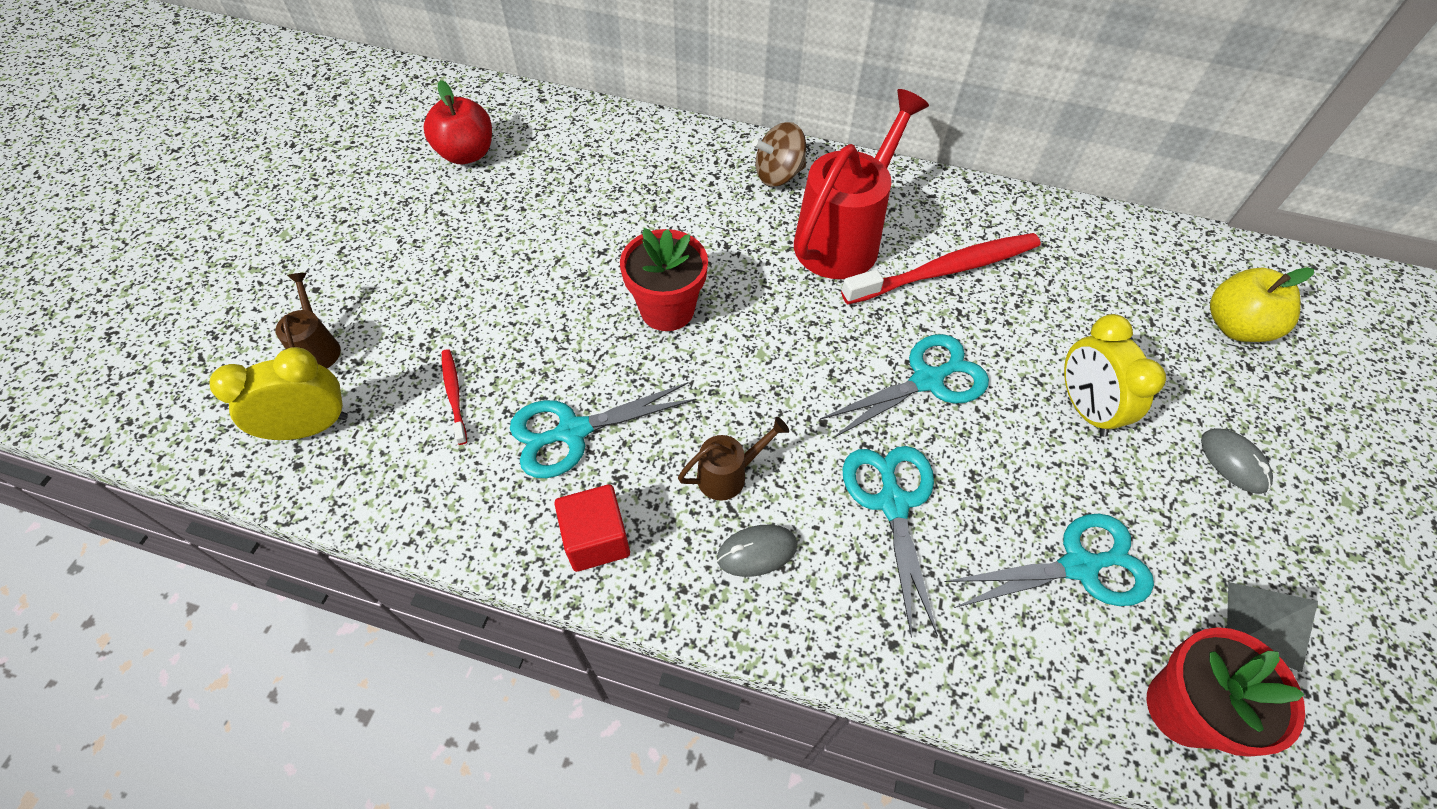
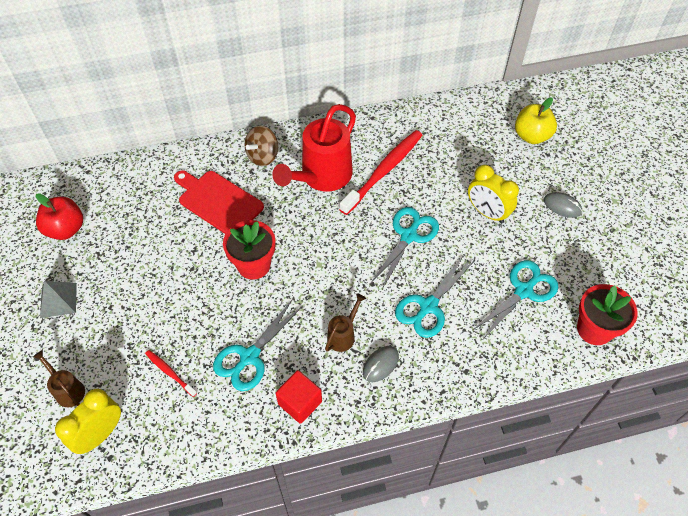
camera: 30 degrees left, 0 degrees up
red watering can [794,89,929,279] -> red watering can turned 150 degrees counterclockwise [272,104,356,192]
turquoise scissors [843,446,938,638] -> turquoise scissors turned 105 degrees counterclockwise [395,256,475,338]
grey pyramid [1227,582,1318,672] -> grey pyramid moved to [40,281,77,318]
none -> red cutting board [174,170,264,234]

